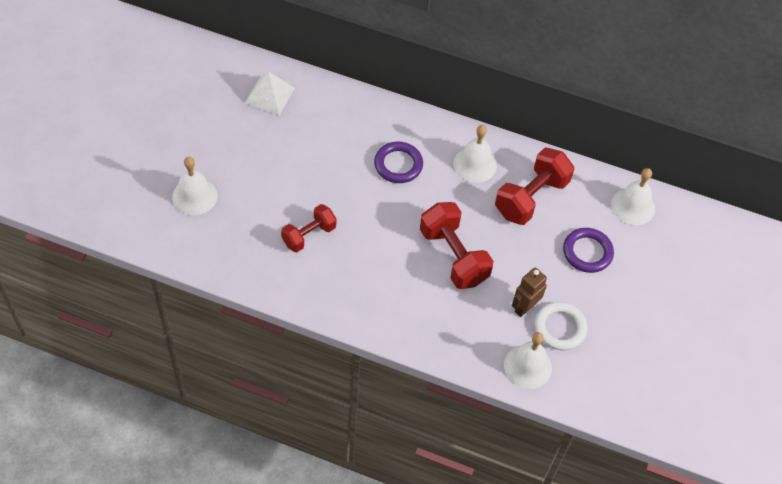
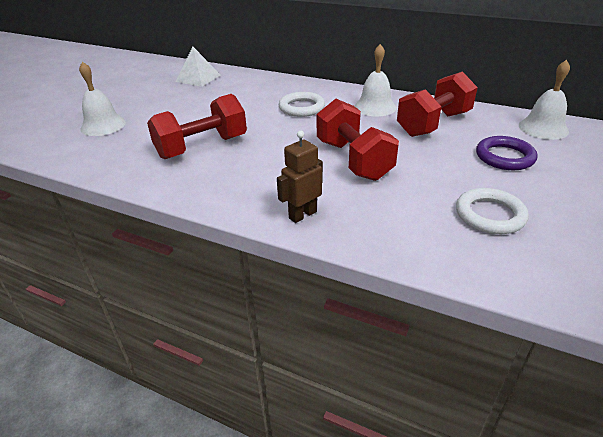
camera: 10 degrees right, 20 degrees down
red dumbbell [281,204,336,252] -> red dumbbell [147,94,247,159], size x1.58
purple ring [374,142,423,183] -> white ring [279,92,325,117]
white bell [504,332,552,389] -> none
brown robot [512,267,547,317] -> brown robot moved to [277,131,323,223]

